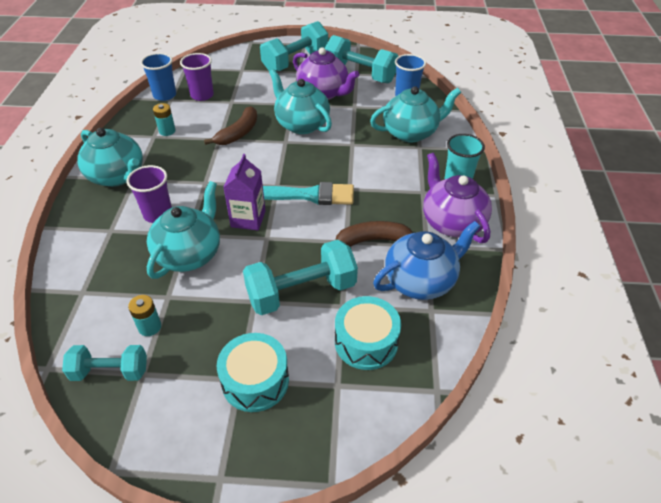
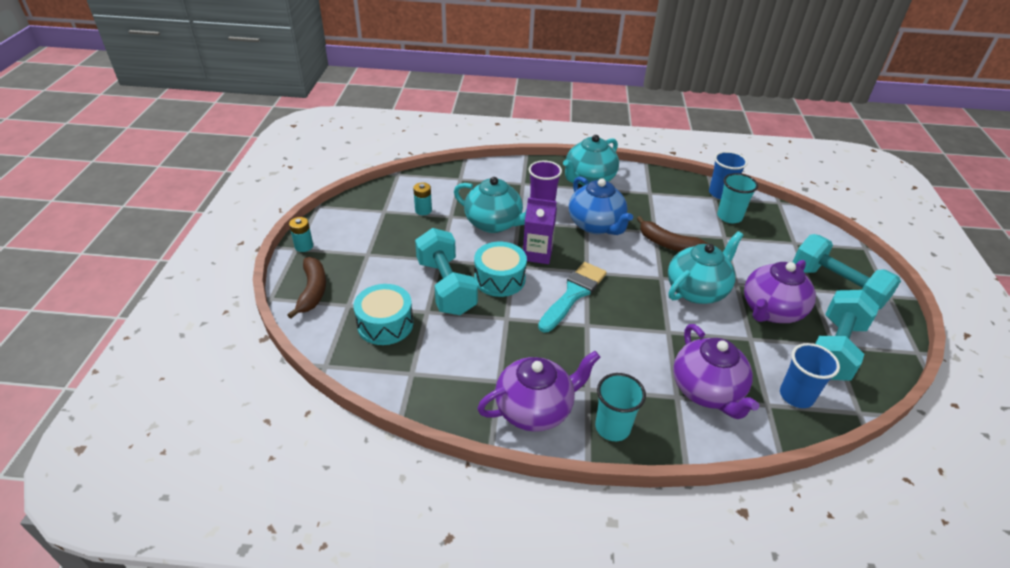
camera: 90 degrees right, 5 degrees down
turquoise dumbbell [62,345,147,381] -> none
turquoise battery [153,103,176,136] -> turquoise battery moved to [289,217,313,252]
purple cup [180,53,214,101] -> turquoise cup [717,173,758,223]
turquoise drum [217,333,289,412] -> turquoise drum moved to [474,242,527,297]
turquoise brush [263,182,354,205] -> turquoise brush turned 150 degrees counterclockwise [538,262,607,332]
brown banana [336,221,413,247] -> brown banana moved to [287,257,326,319]
turquoise teapot [370,86,461,142] -> purple teapot [673,324,759,419]
blue teapot [373,221,481,300] -> blue teapot moved to [569,176,633,235]

